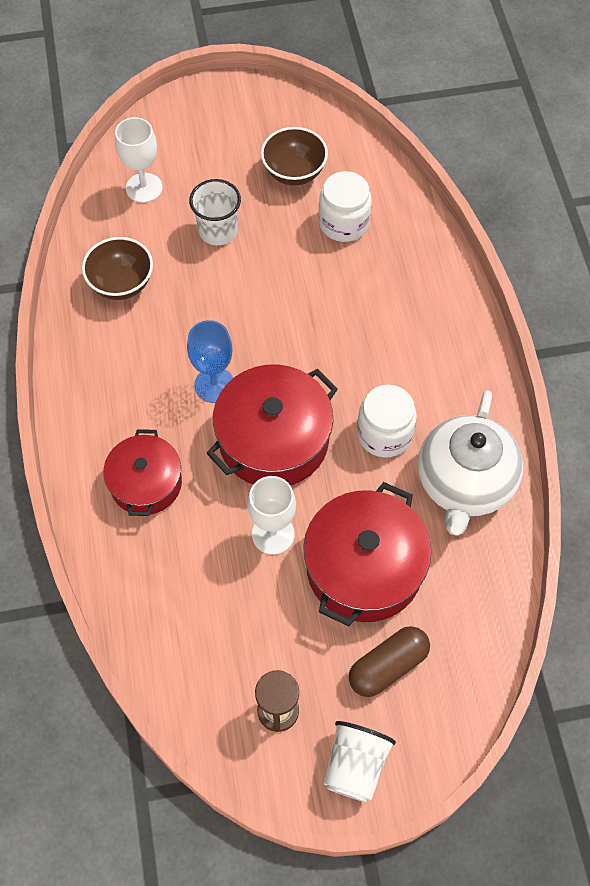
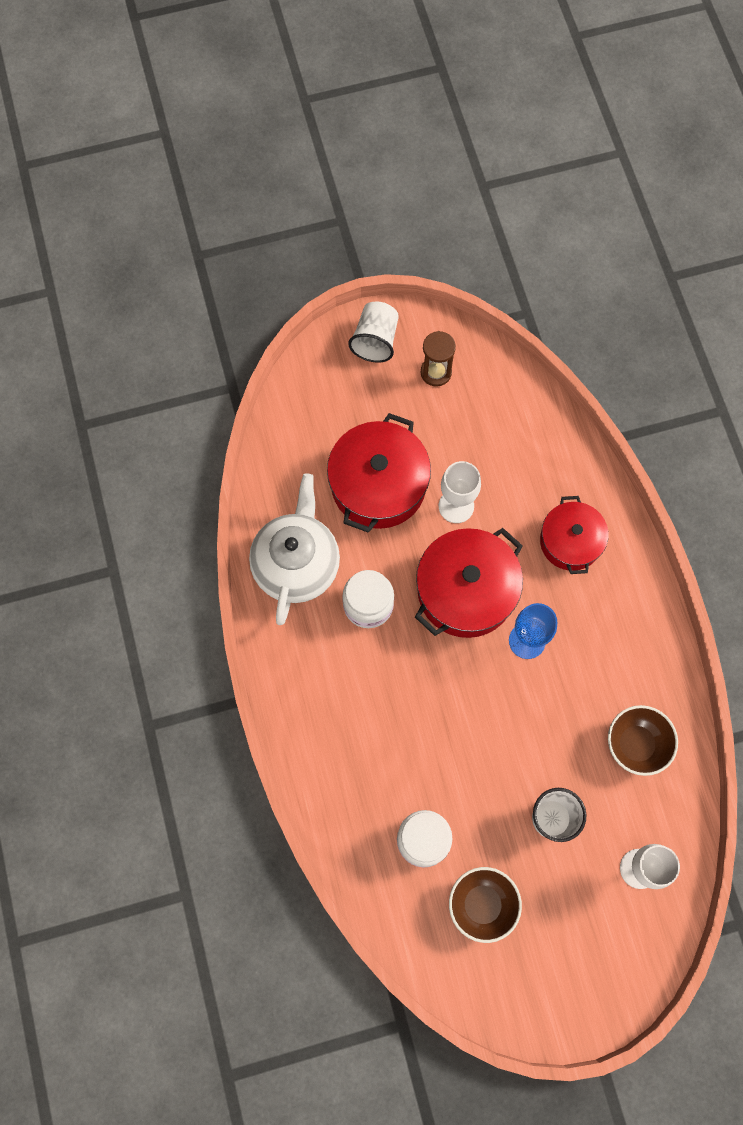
camera: 175 degrees right, 10 degrees up
brown capsule [349,626,430,697] -> none

